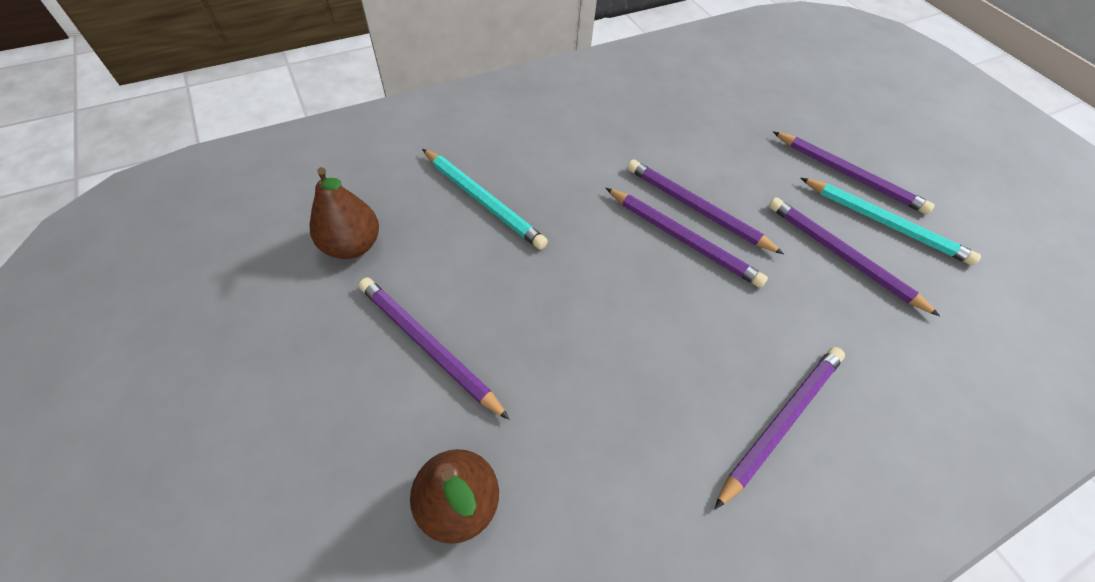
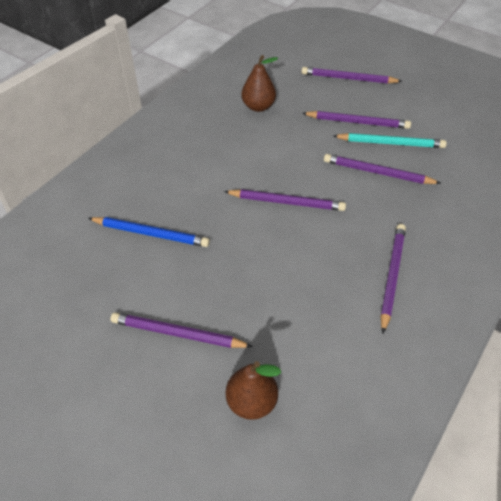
camera: 25 degrees left, 5 degrees down
brown pear [310,167,379,259] -> brown pear moved to [241,55,278,112]
turquoise pencil [422,149,548,250] -> blue pencil [88,217,210,247]
purple pencil [627,159,784,254] -> purple pencil moved to [301,67,403,84]

